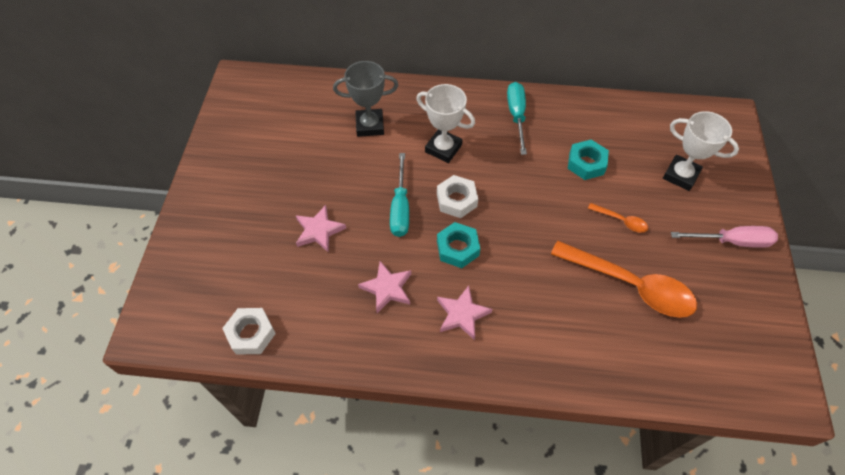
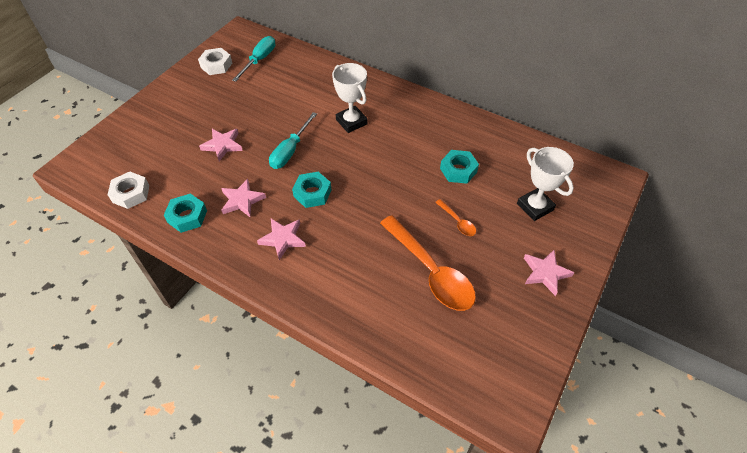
camera: 25 degrees right, 5 degrees down
grey trophy [333,61,399,137] -> none
white nut [437,175,478,218] -> white nut moved to [198,48,232,75]
turquoise screwdriver [507,82,527,155] -> turquoise screwdriver moved to [232,36,275,82]
pink screwdriver [671,226,778,248] -> pink star [524,250,575,296]
none -> turquoise nut [164,193,207,233]

